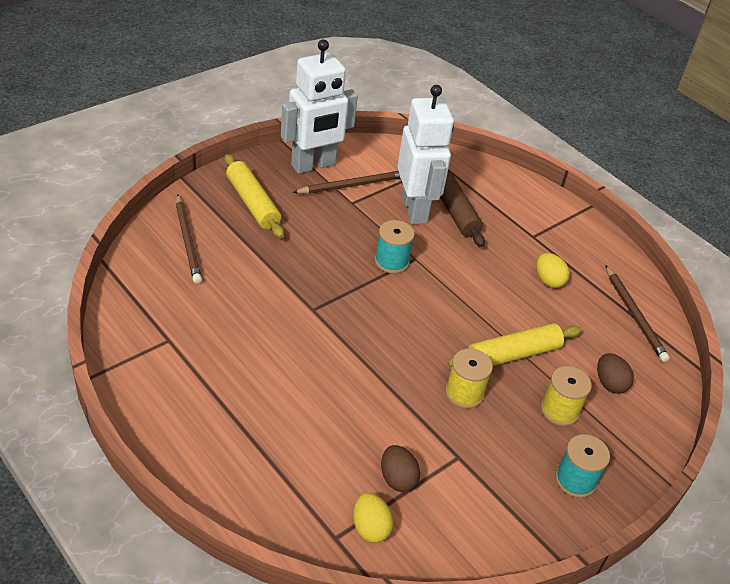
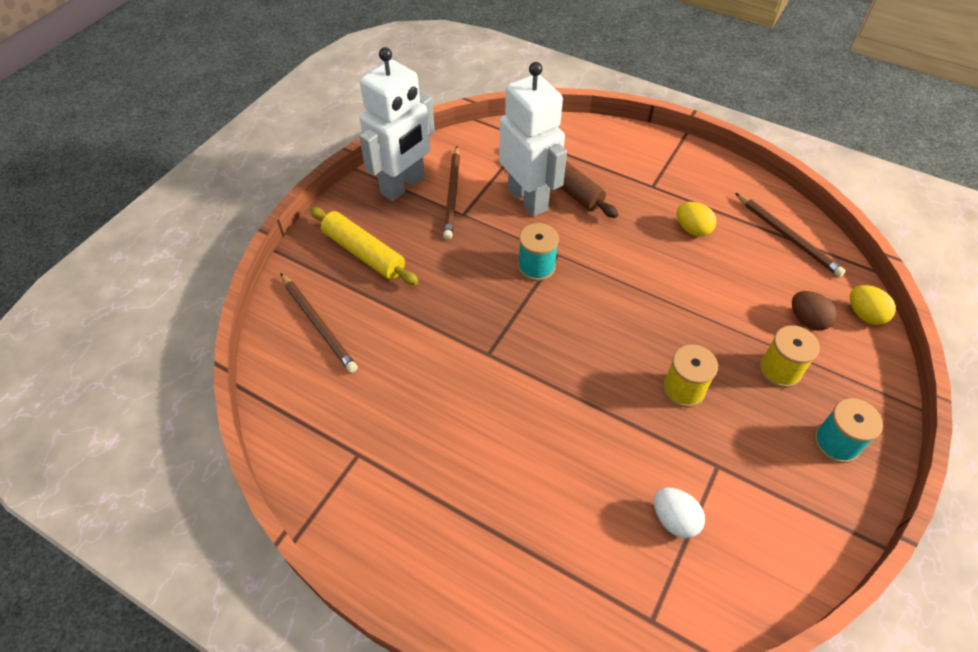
camera: 15 degrees left, 10 degrees up
brown pencil [292,171,401,194] -> brown pencil turned 135 degrees clockwise [443,146,460,240]
yellow egg [353,493,393,543] -> yellow egg moved to [850,285,896,325]
brown egg [381,445,420,492] -> white egg [654,488,705,538]
yellow rolling pin [447,323,582,367] -> none

